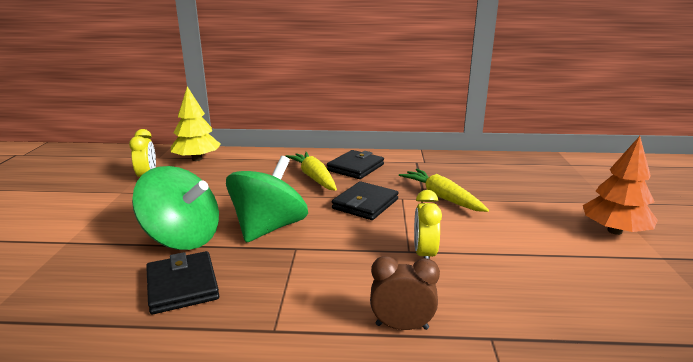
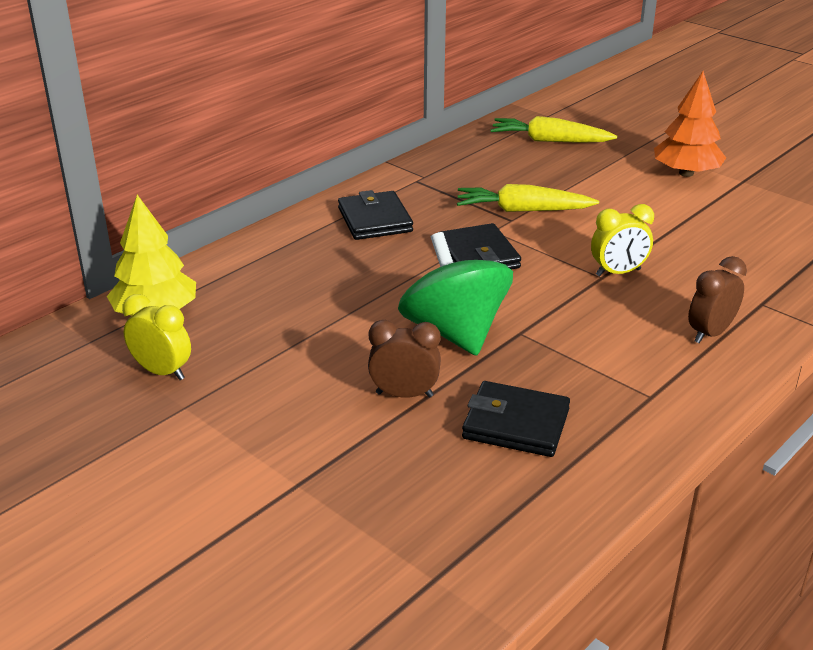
camera: 50 degrees left, 10 degrees up
green spinning top [132,166,219,250] -> brown clock [368,320,441,398]
yellow carrot [286,152,337,191] -> yellow carrot moved to [490,116,618,143]
yellow clock [414,190,442,259] -> yellow clock turned 60 degrees counterclockwise [591,204,654,277]

